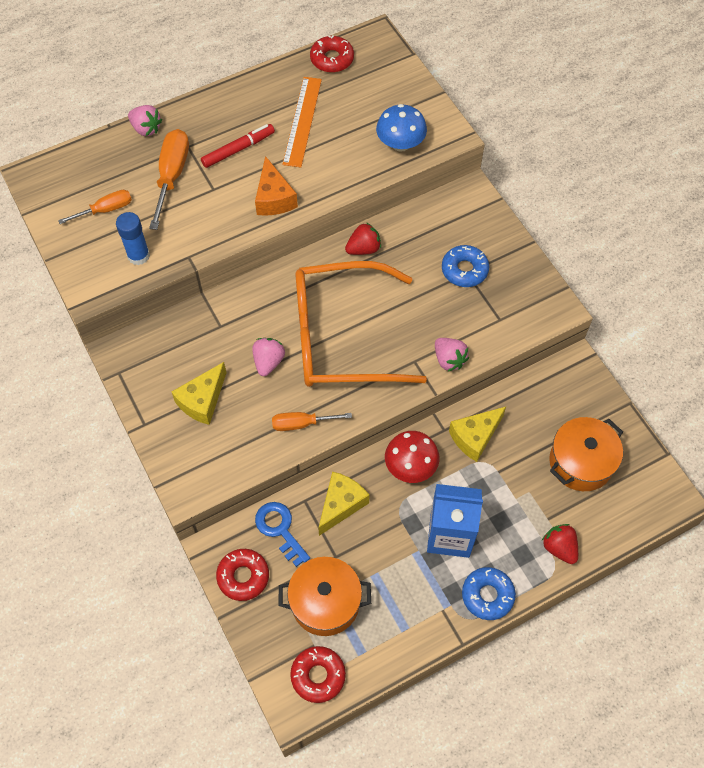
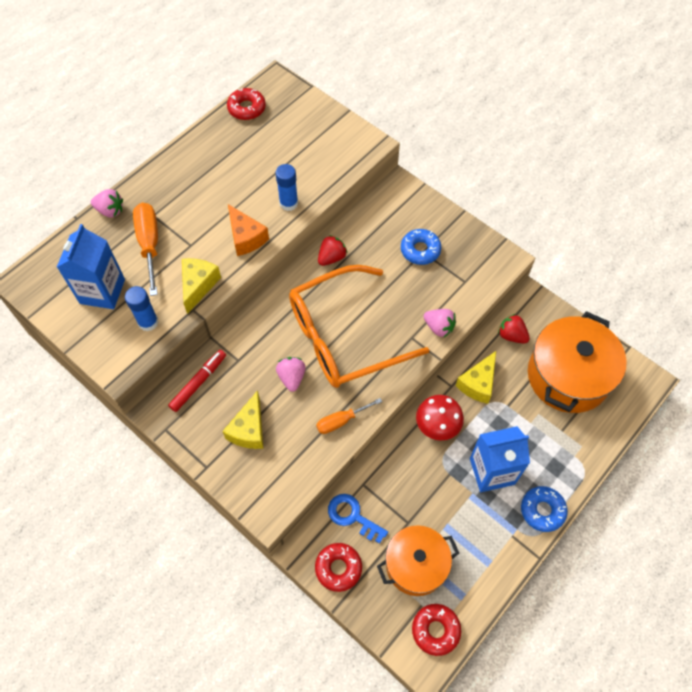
camera: 20 degrees left, 0 degrees up
orange screwdriver [58,190,132,224] -> blue carton [57,224,125,309]
red marker [201,124,275,168] -> red marker moved to [168,350,226,412]
orange ruler [282,77,322,167] -> none
yellow cheese [318,471,369,536] -> yellow cheese moved to [182,258,221,314]
blue mushroom [376,104,427,152] -> none
red strawberry [542,524,578,564] -> red strawberry moved to [498,314,530,344]
orange pot [549,417,623,491] -> orange pot [528,311,627,413], size x1.53
none -> blue glue stick [275,164,298,211]

